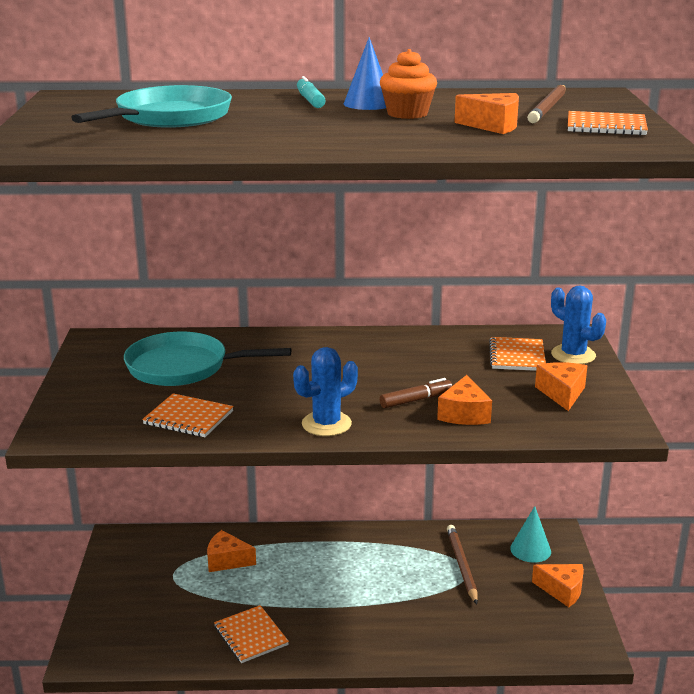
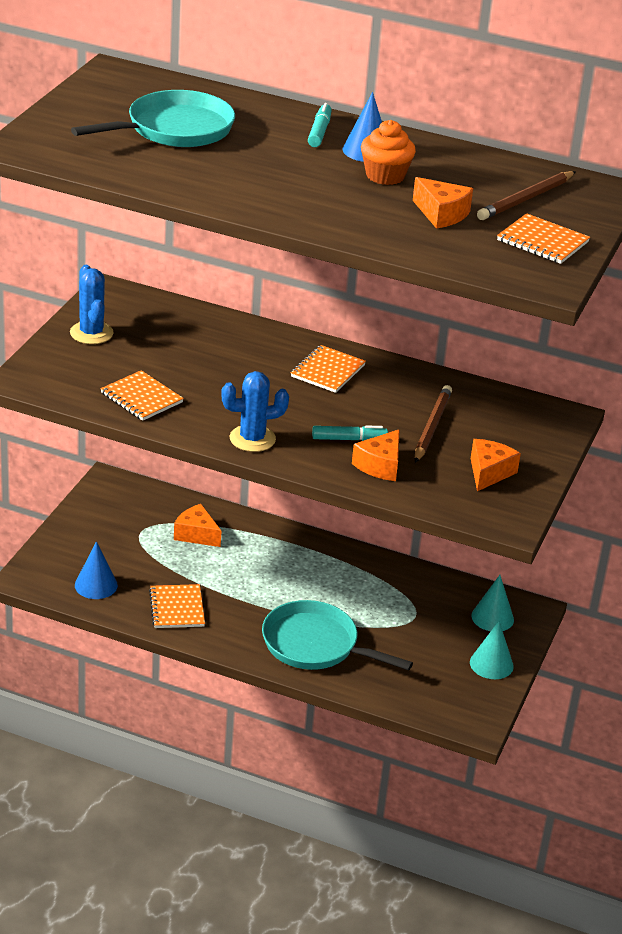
camera: 20 degrees right, 10 degrees up
turquoise pan [124,332,291,386] -> turquoise pan moved to [262,600,413,670]
brown marker [379,378,452,408] -> turquoise marker [312,425,388,441]
brown pencil [447,525,478,604] -> brown pencil moved to [415,385,452,463]
orange notebook [489,337,546,371] -> orange notebook moved to [291,345,366,393]
orange cheese [532,564,584,607] -> turquoise cone [470,621,514,679]
blue cactus [551,286,606,364] -> blue cactus moved to [70,265,114,344]
none -> blue cone [75,541,118,599]

